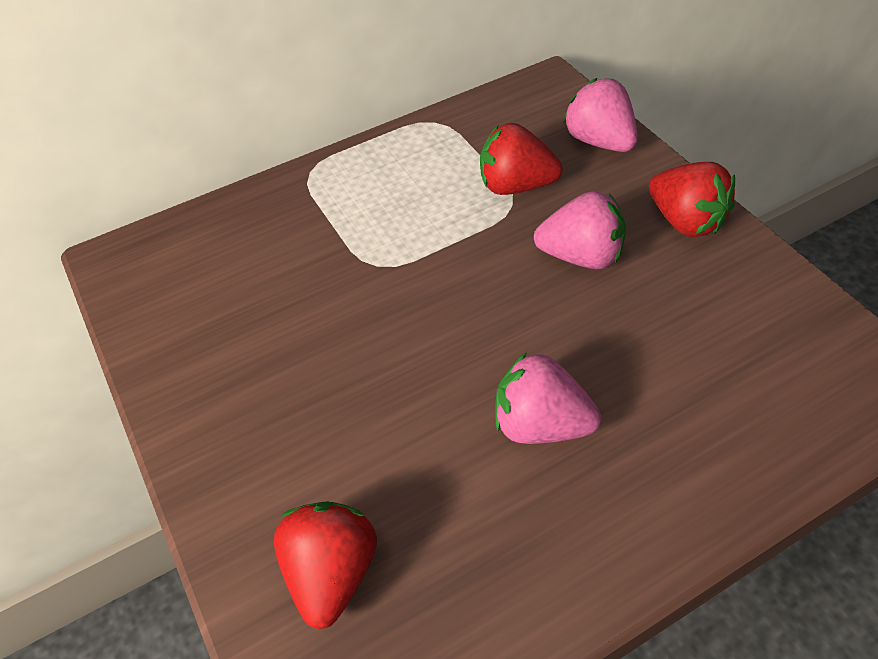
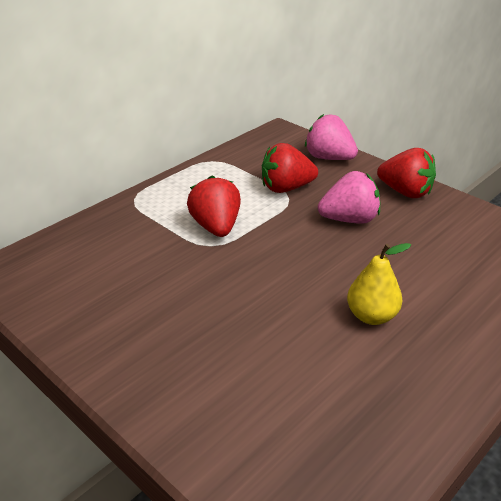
camera: 20 degrees left, 15 degrees down
red strawberry [274,501,377,629] -> red strawberry moved to [187,176,241,237]
pink strawberry [495,352,601,444] -> yellow pear [347,243,411,325]

